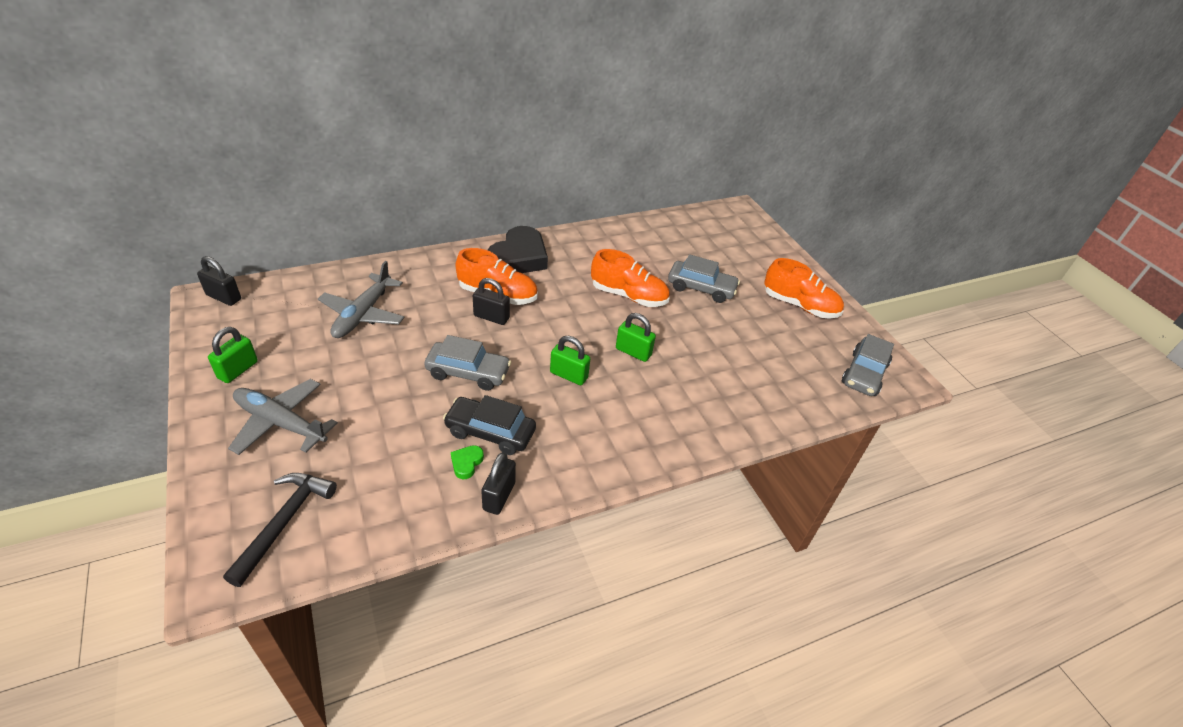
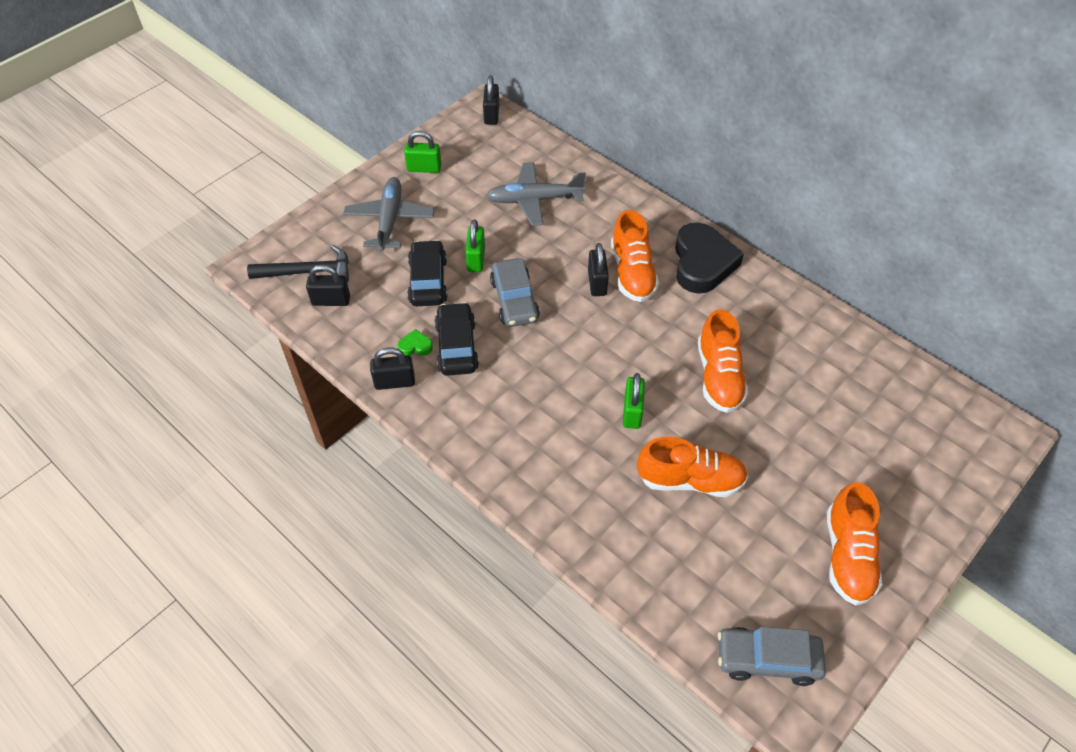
camera: 70 degrees right, 10 degrees up
black heart [488,226,548,273] -> black heart turned 90 degrees counterclockwise [675,222,744,294]
green padlock [550,336,590,385] -> green padlock moved to [465,219,485,272]
grey car [668,254,740,303] -> none
none -> black padlock [306,265,350,306]
none -> black car [407,240,448,306]
none -> orange shoe [637,437,748,497]

